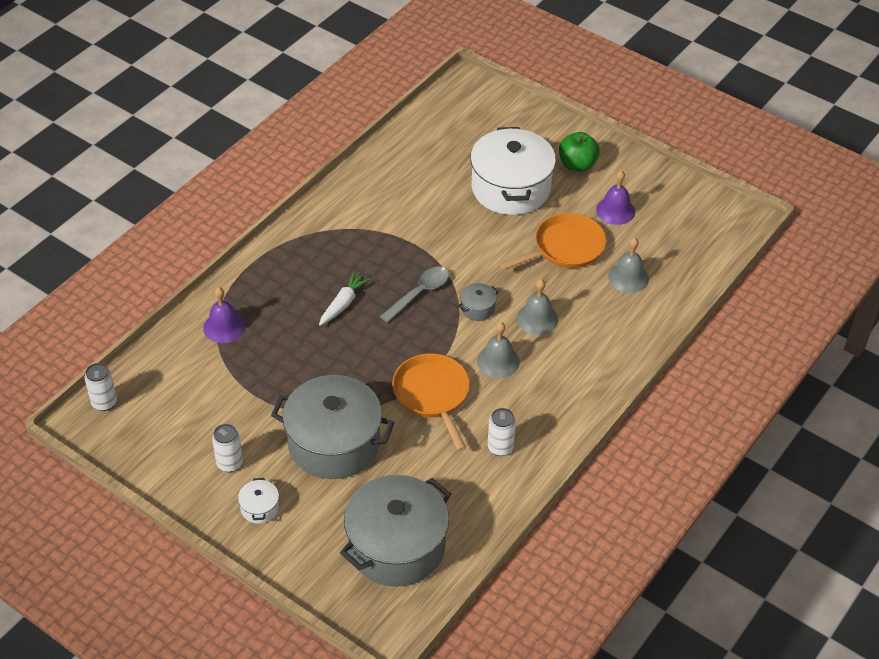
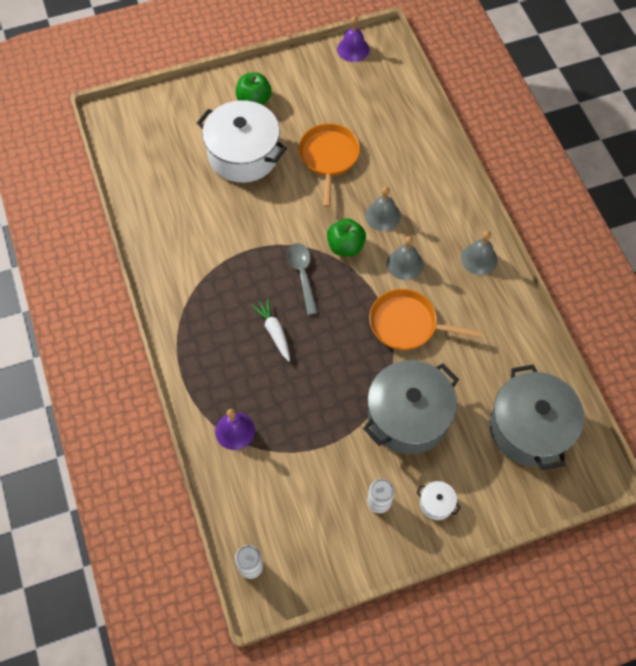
camera: 55 degrees left, 15 degrees up
grey pot [458,283,499,321] -> green apple [327,218,366,256]
white can [488,408,516,456] -> none
purple bell [596,170,635,225] -> purple bell moved to [337,16,369,62]
grey bell [608,238,649,293] -> grey bell moved to [461,231,498,275]

